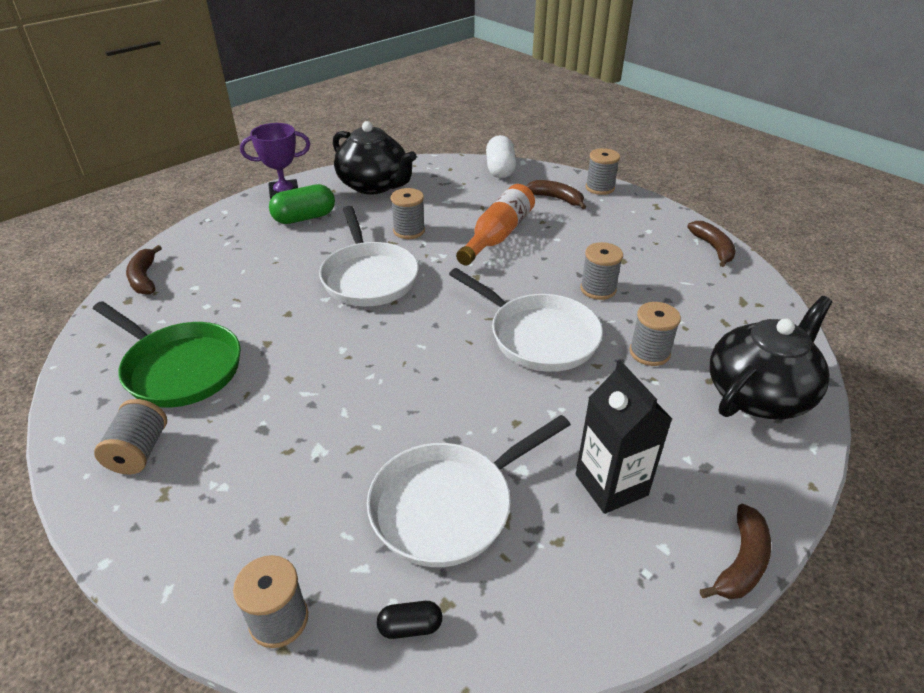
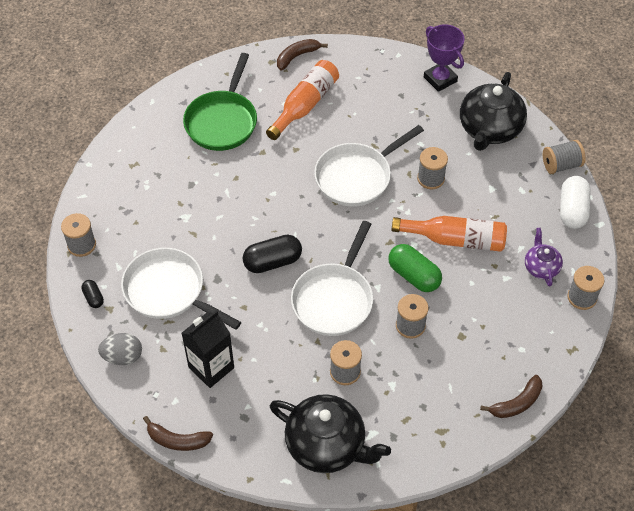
camera: 70 degrees right, 15 degrees up
grey spool [94,399,167,475] -> grey spool moved to [543,140,585,174]
green capsule [269,184,335,224] -> green capsule moved to [388,244,442,292]
white capsule [486,135,516,178] -> white capsule turned 60 degrees counterclockwise [560,176,591,229]
brown banana [526,180,586,209] -> purple teapot [525,228,563,287]
none -> grey egg [98,333,142,365]
none -> black capsule [243,235,302,273]
none -> orange bottle [266,60,339,140]

